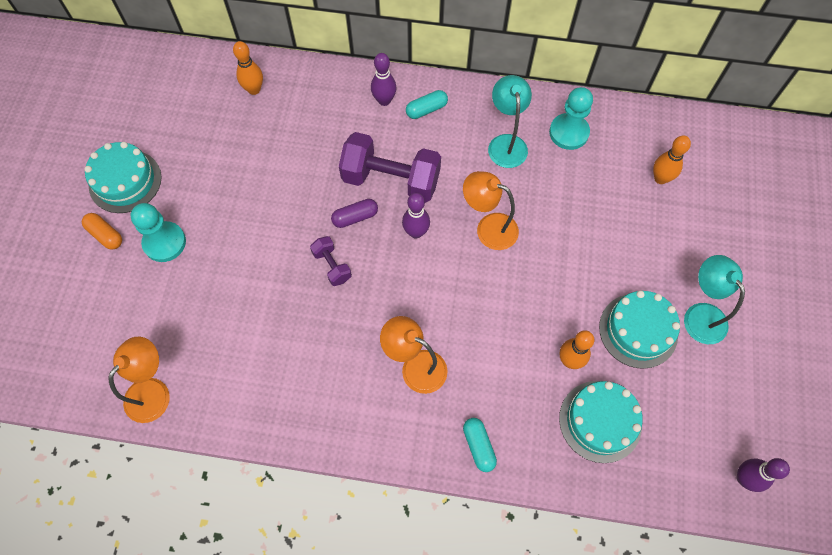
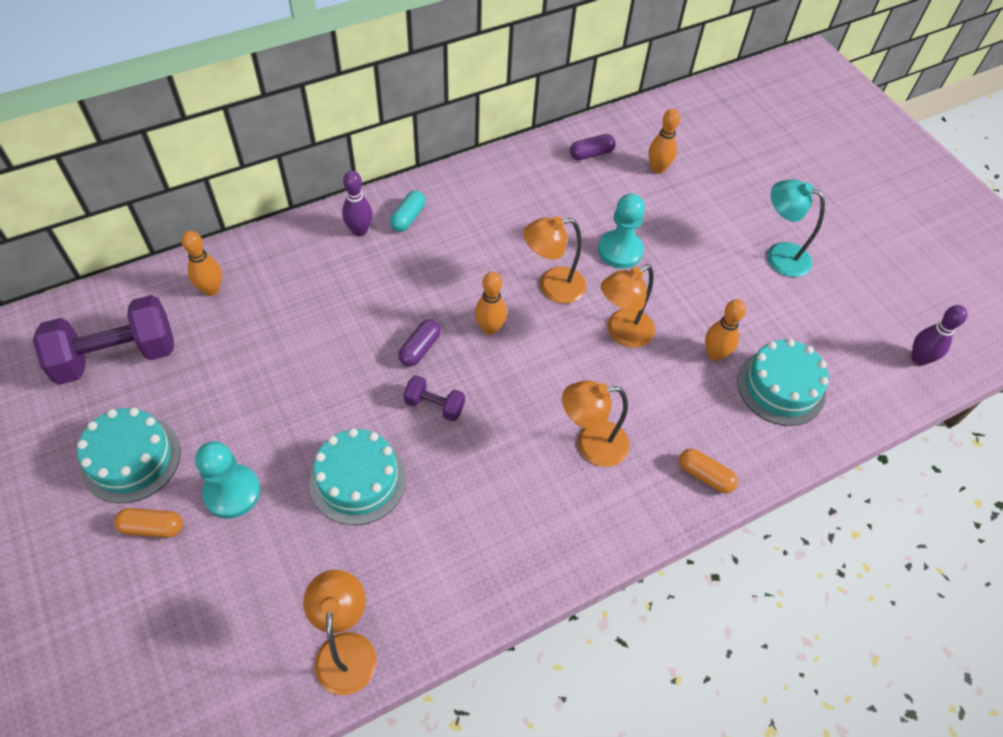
camera: 40 degrees left, 10 degrees down
purple dumbbell [339,132,441,203] -> purple dumbbell moved to [33,295,174,385]
purple bowling pin [402,193,430,238] -> orange bowling pin [475,272,507,335]
turquoise capsule [463,418,497,472] -> orange capsule [679,448,738,493]
turquoise lamp [488,75,532,168] -> none
turquoise pawn [549,87,593,150] -> turquoise pawn moved to [598,194,645,268]
turquoise cake [599,291,680,369] -> turquoise cake moved to [309,428,406,525]
none -> purple capsule [570,134,616,160]
none -> orange lamp [601,264,655,348]

